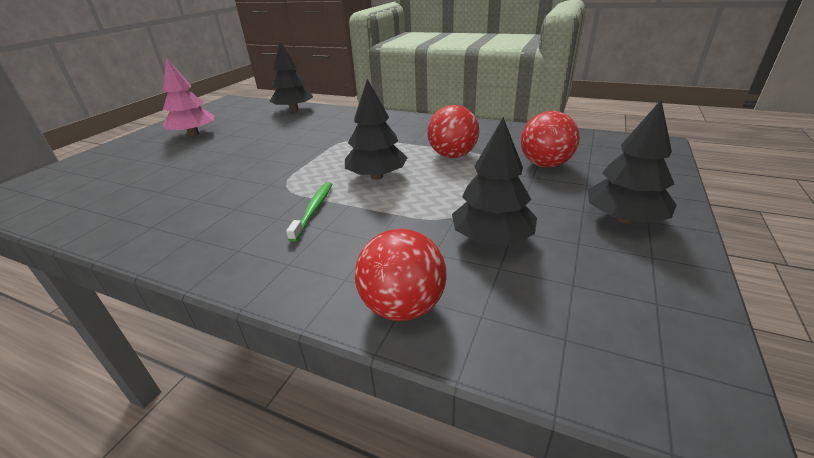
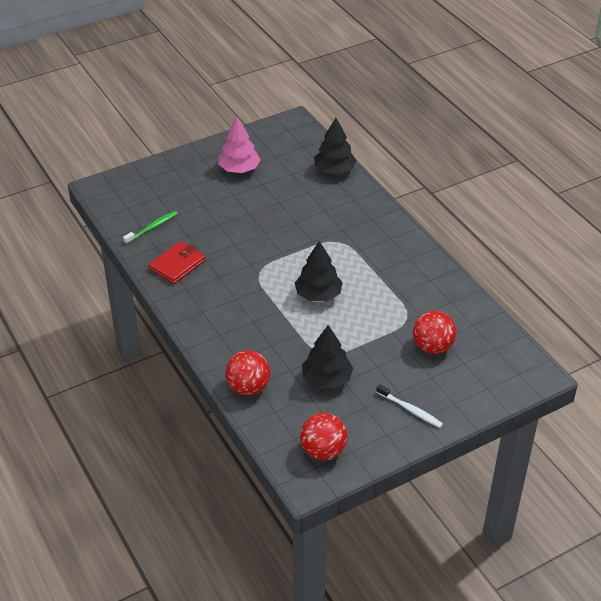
camera: 35 degrees right, 10 degrees up
green toothbrush [286,182,332,242] -> green toothbrush moved to [123,211,178,244]
red ball [427,105,479,158] -> red ball moved to [300,413,347,461]
black tree [588,100,677,224] -> white toothbrush [376,384,443,428]
none -> red wallet [149,241,205,284]

